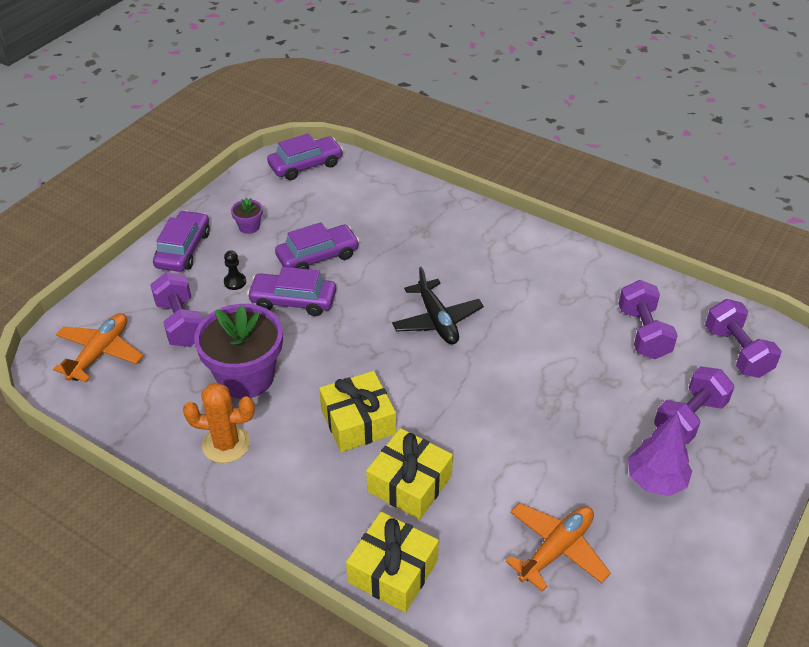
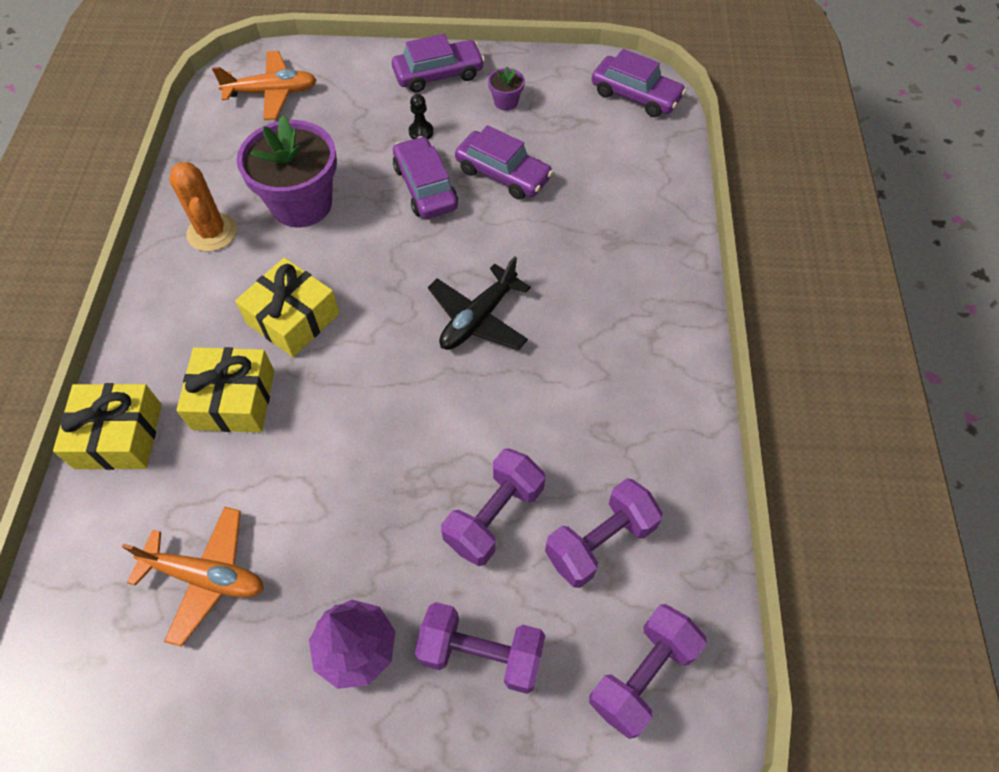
camera: 60 degrees right, 15 degrees up
purple dumbbell [150,272,203,347] -> purple dumbbell moved to [441,448,545,566]

